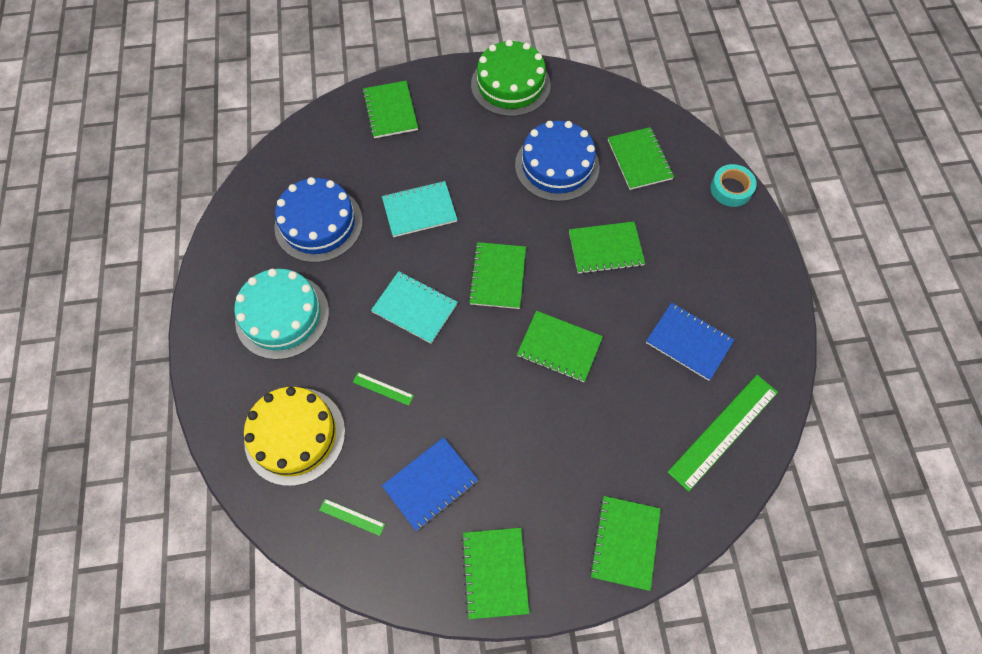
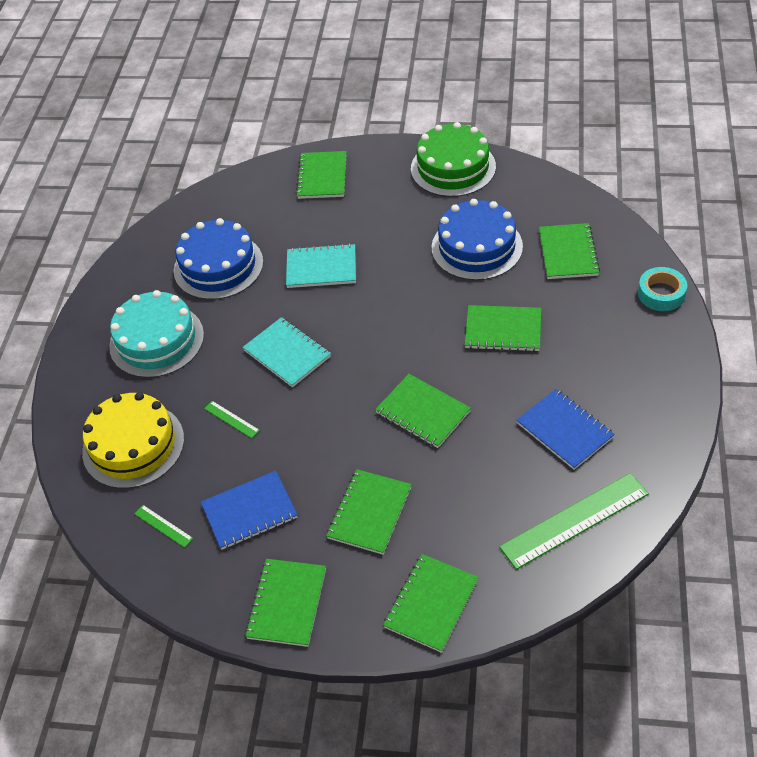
camera: 20 degrees right, 15 degrees down
green notebook [468,242,526,309] -> green notebook moved to [326,469,412,555]

